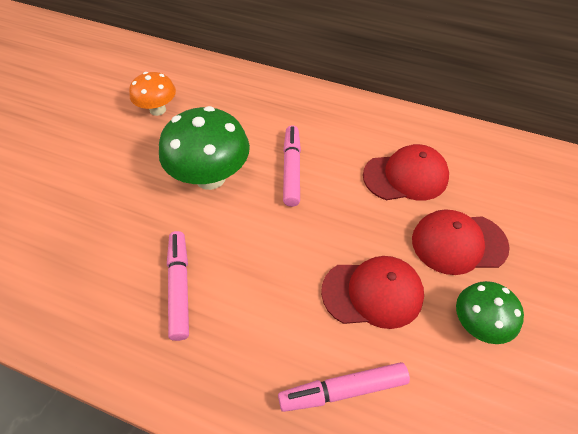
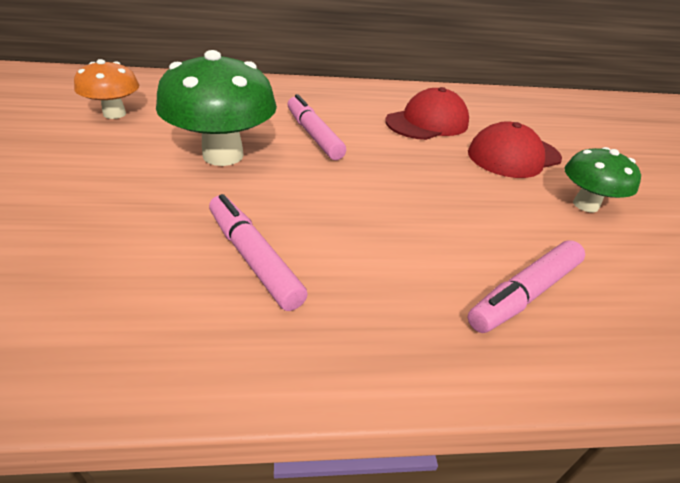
camera: 30 degrees left, 15 degrees down
red cap [321,256,424,329] -> none

